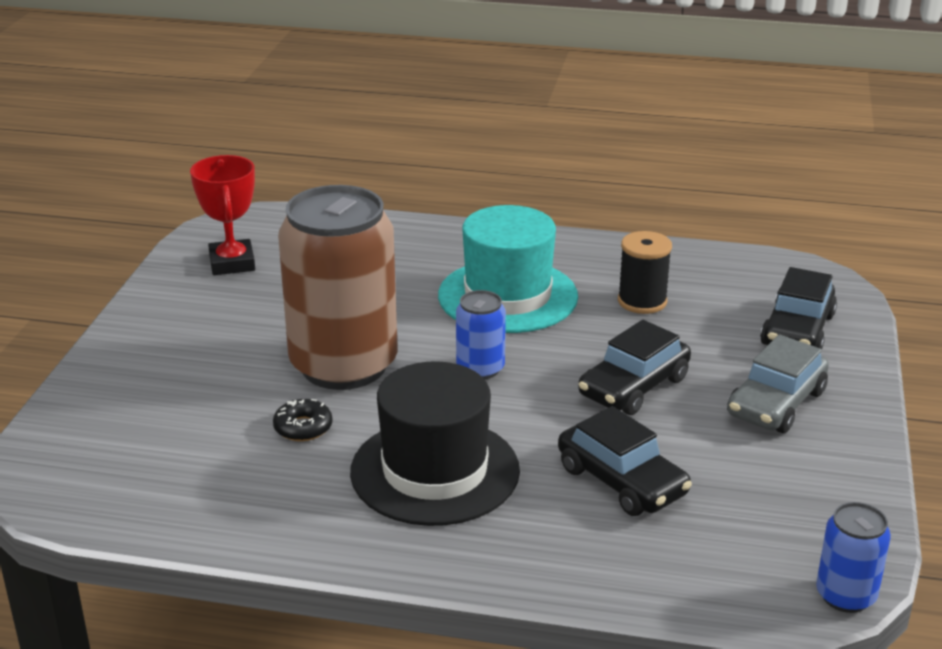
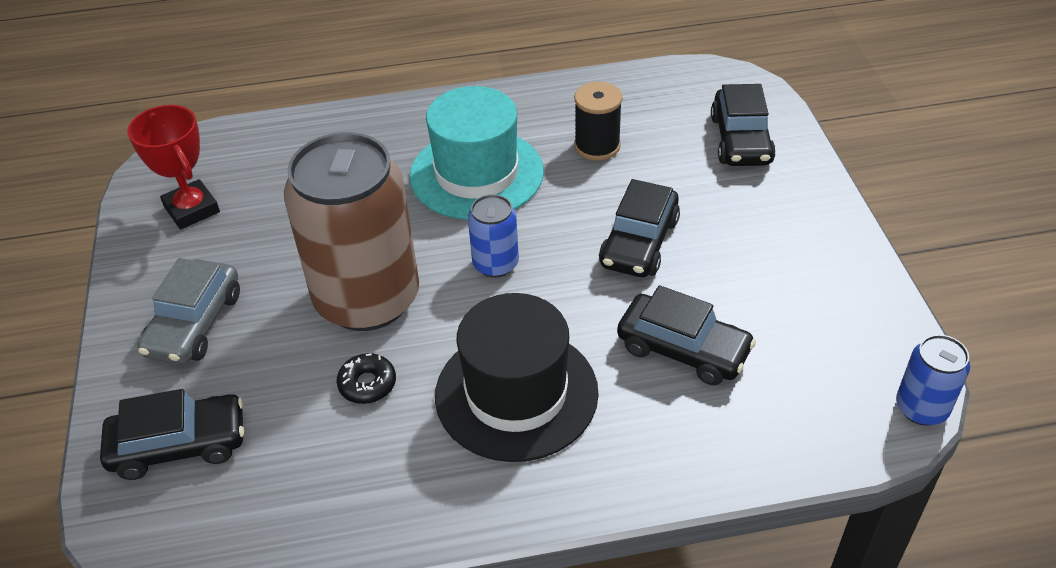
camera: 20 degrees left, 15 degrees up
grey car [727,335,829,433] -> grey car moved to [137,258,240,364]
none -> black car [100,389,244,480]

